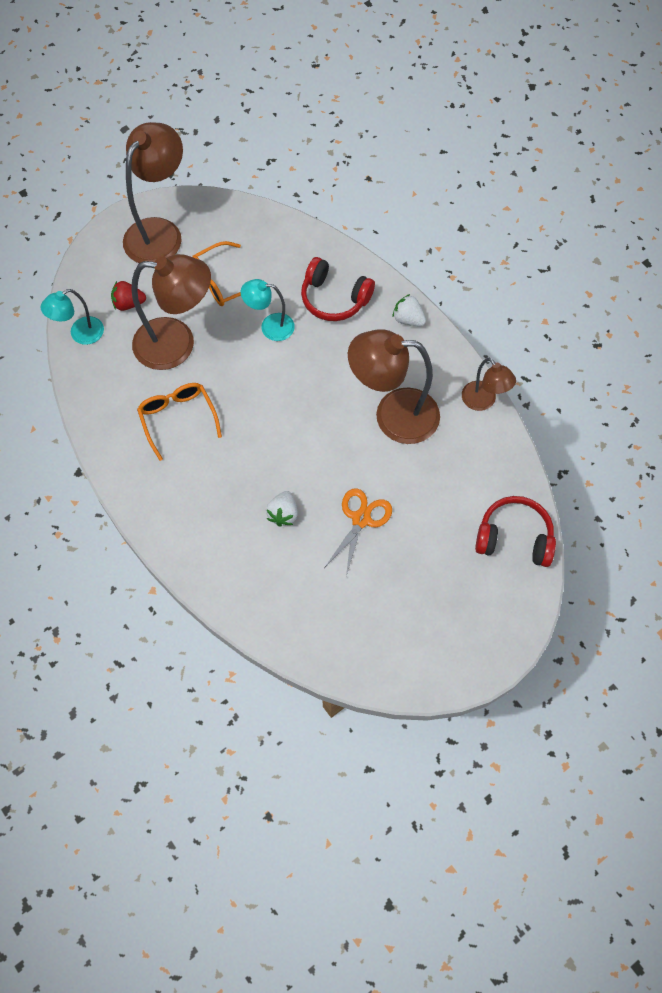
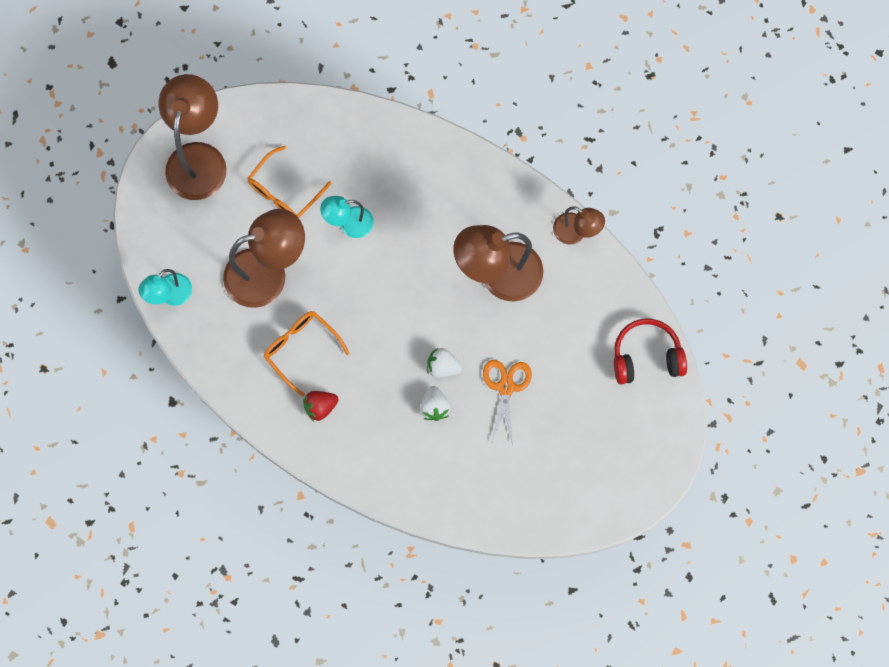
camera: 20 degrees left, 10 degrees up
red strawberry [111,281,146,311] -> red strawberry moved to [303,391,339,422]
red headphones [301,257,375,321] -> none
white strawberry [392,294,426,326] -> white strawberry moved to [427,348,462,377]

